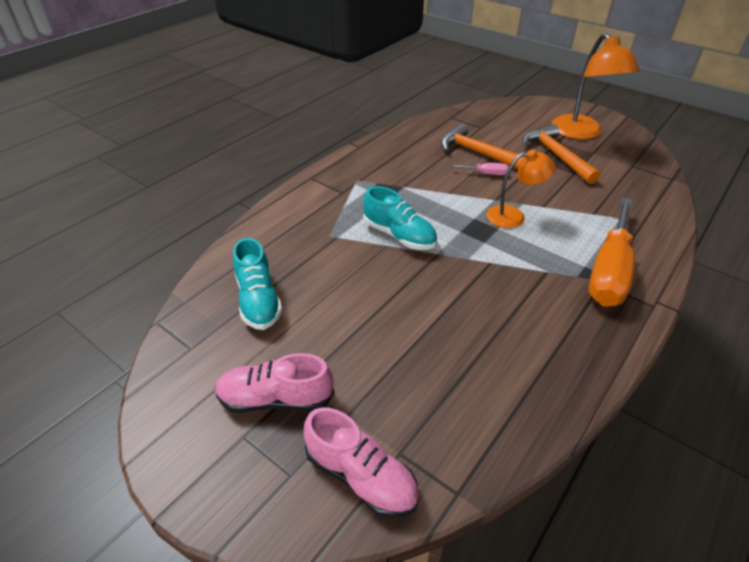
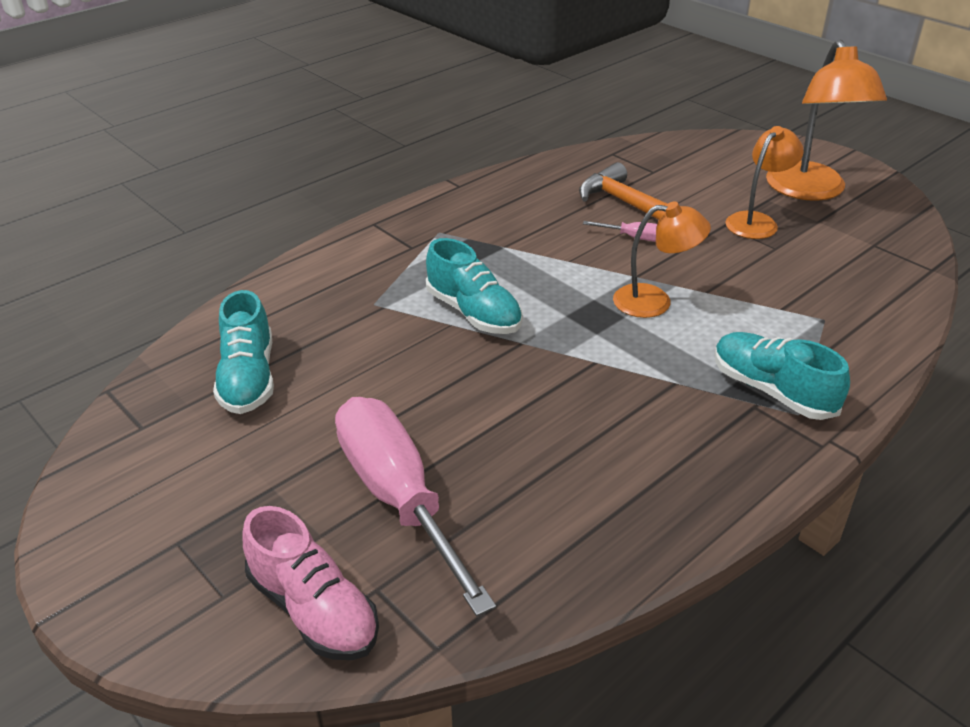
camera: 10 degrees right, 5 degrees down
pink shoe [215,353,334,413] -> none
orange hammer [522,124,601,184] -> orange lamp [725,126,804,239]
orange screwdriver [588,197,635,307] -> turquoise shoe [715,332,850,420]
none -> pink screwdriver [335,397,496,616]

